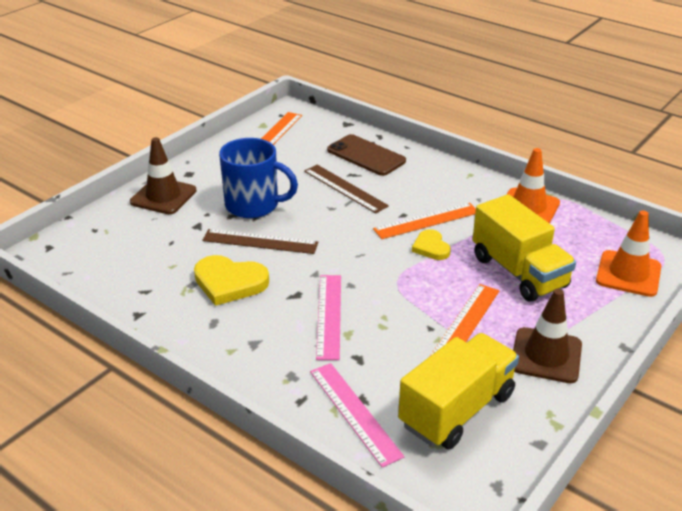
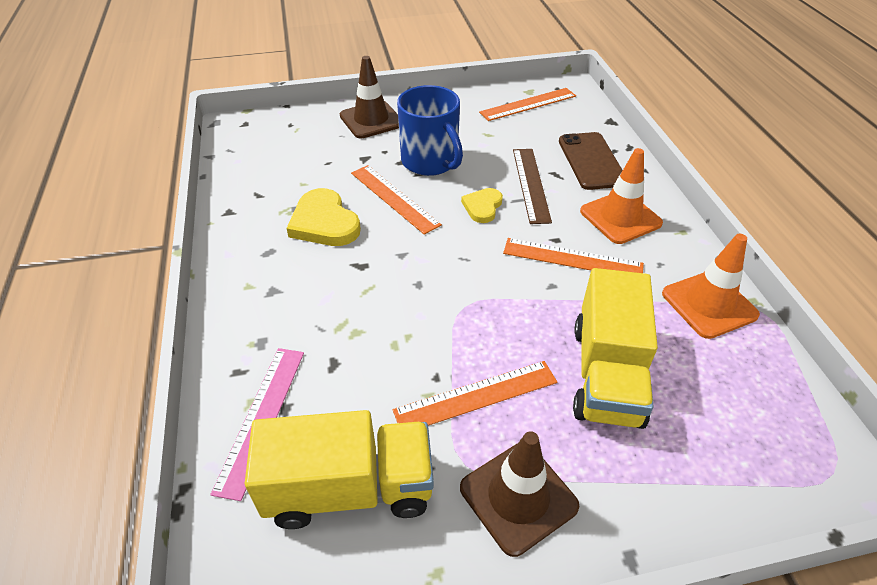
camera: 40 degrees right, 10 degrees up
brown ruler [202,229,318,254] -> orange ruler [351,165,442,235]
pink ruler [316,275,341,360] -> none
yellow heart [412,229,451,260] -> yellow heart moved to [461,188,503,223]
orange traffic cone [596,210,661,297] -> orange traffic cone moved to [580,148,663,244]

